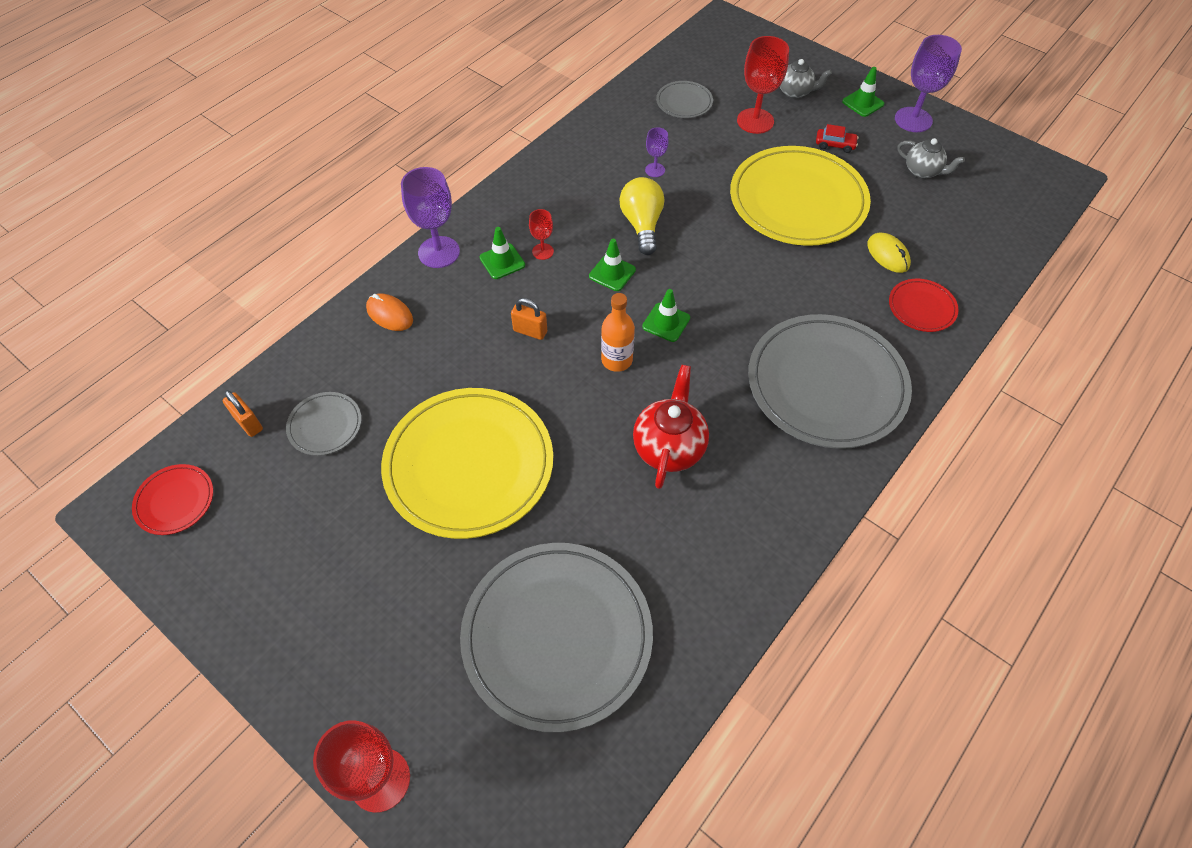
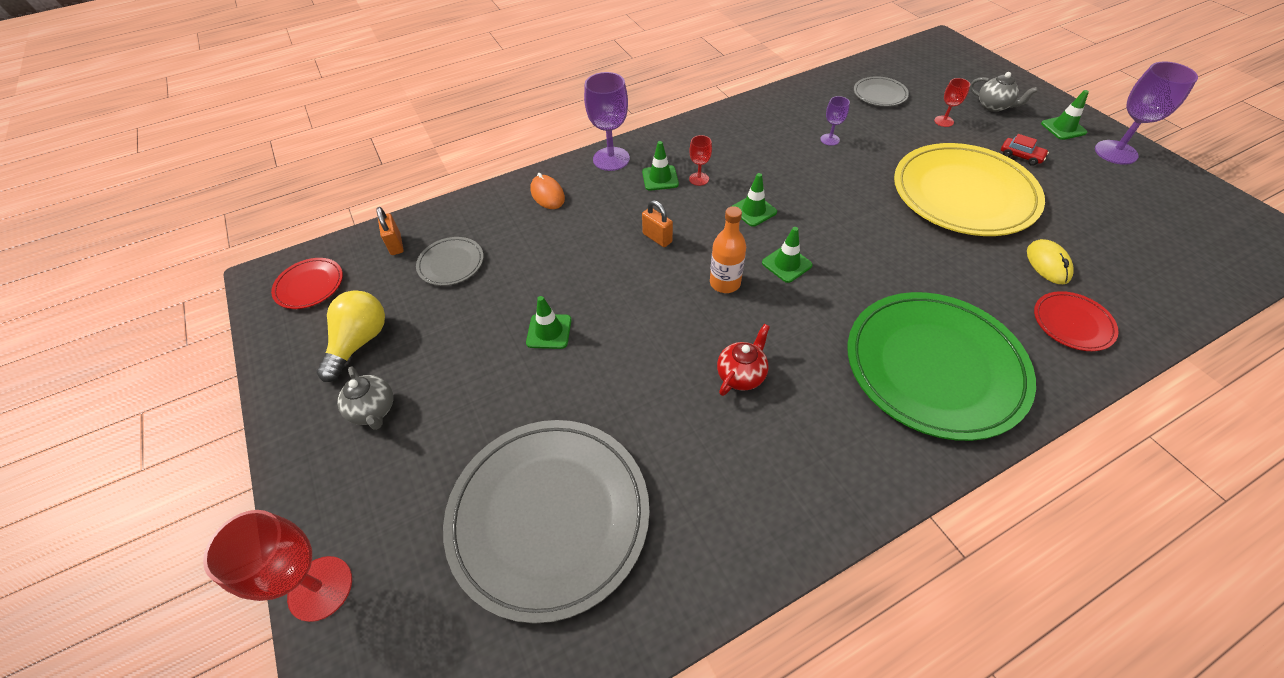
camera: 25 degrees right, 5 degrees down
yellow plate [381,388,553,539] -> green traffic cone [526,296,572,349]
yellow light bulb [619,177,664,255] -> yellow light bulb moved to [316,290,385,382]
red teapot [633,365,709,489] -> red teapot [717,324,770,396], size x0.64
red goblet [737,36,789,134] -> red goblet [934,78,970,127], size x0.52
grey plate [748,314,912,449] -> green plate [848,292,1036,441]
grey teapot [897,138,965,178] -> grey teapot moved to [337,366,393,430]

